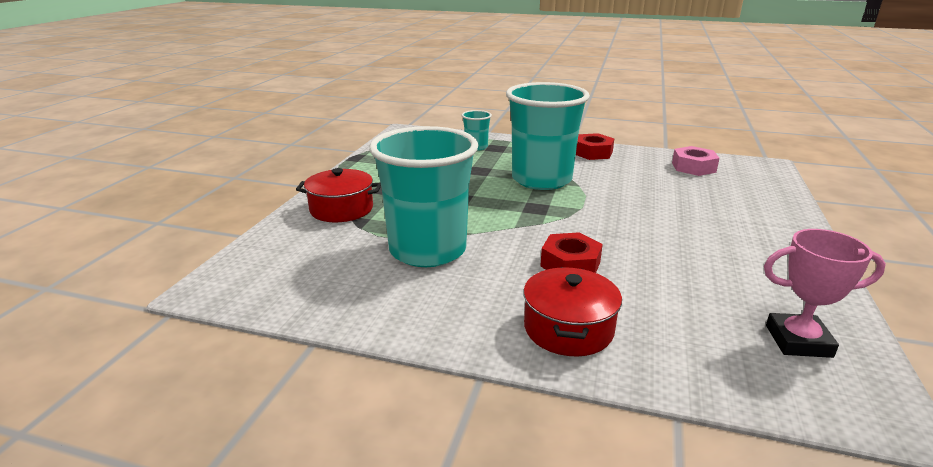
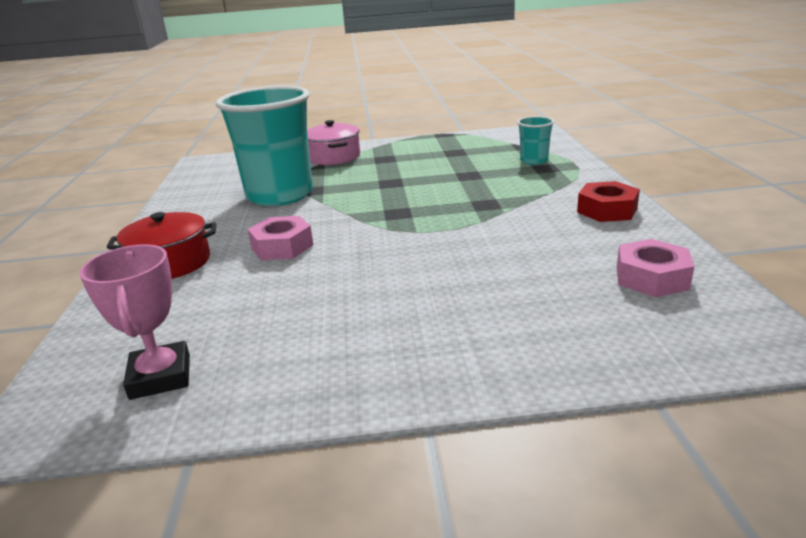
camera: 70 degrees right, 0 degrees up
red pot [296,168,381,222] -> pink pot [307,120,360,165]
turquoise cup [506,82,590,190] -> none
red nut [540,232,603,273] -> pink nut [248,216,313,260]

